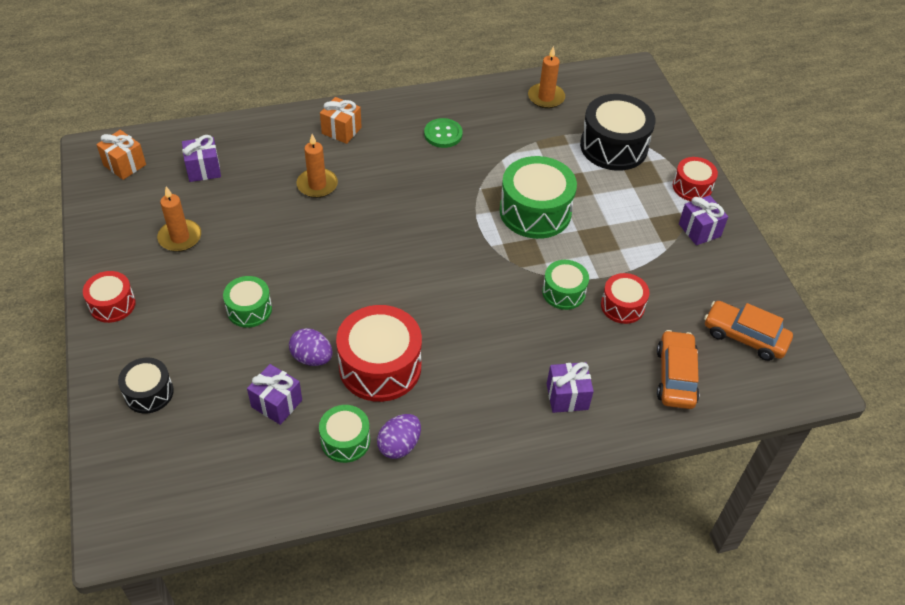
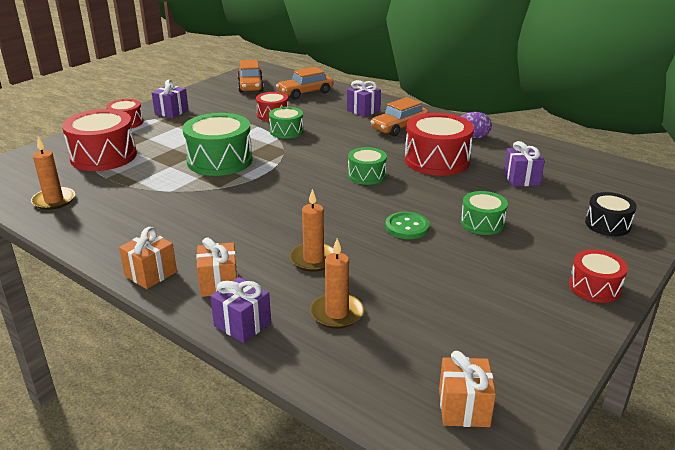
camera: 125 degrees left, 20 degrees down
orange candle [157,187,201,252] -> orange candle moved to [310,239,364,329]
purple gift [182,135,221,182] -> purple gift moved to [210,277,271,343]
purple egg [289,328,333,366] -> none
green drum [319,405,370,463] -> green drum moved to [348,147,387,185]
green button [424,118,463,148] -> green button moved to [385,212,430,239]
black drum [580,94,655,171] -> red drum [62,109,137,171]
none -> orange gift [119,227,177,289]
none -> orange car [370,97,428,136]

